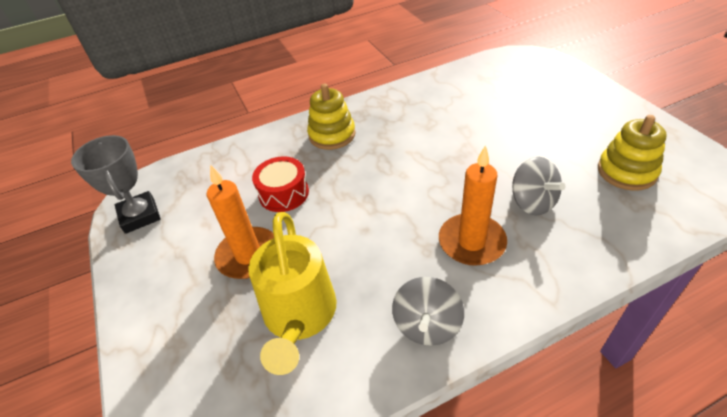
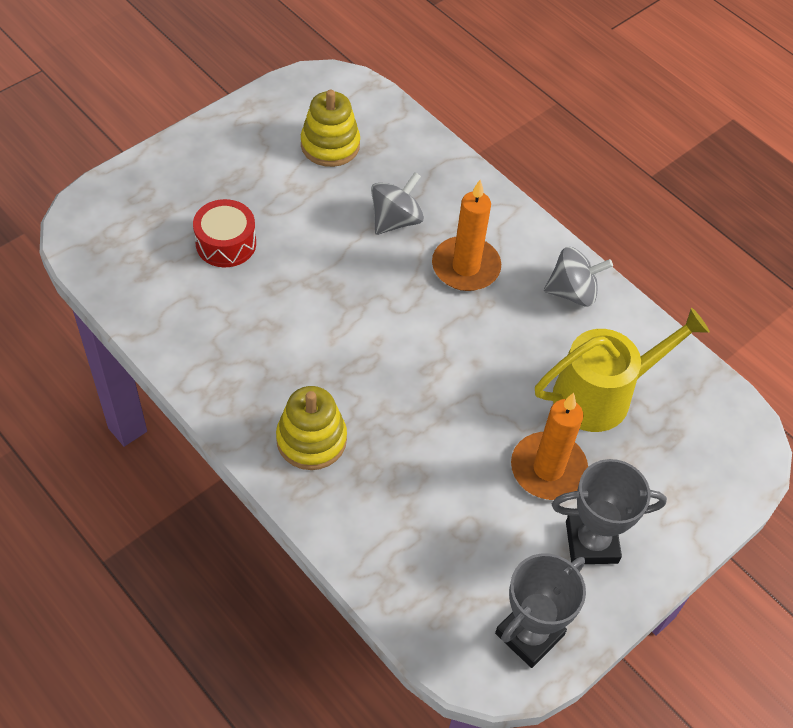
camera: 115 degrees left, 10 degrees up
red drum [252,156,309,212] -> red drum moved to [193,199,256,267]
none -> grey trophy [552,459,667,564]

